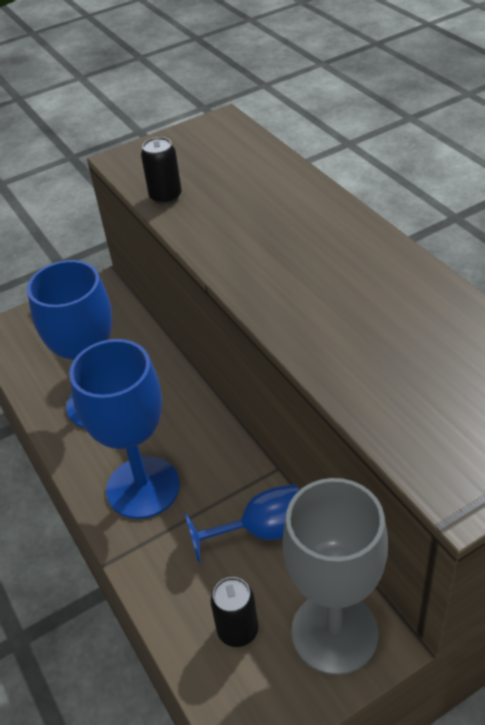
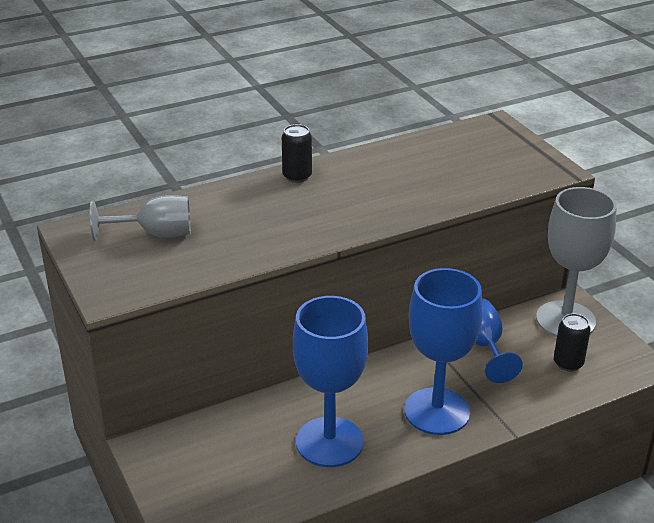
camera: 90 degrees left, 10 degrees down
black can [141,137,182,204] -> black can moved to [282,124,312,183]
none -> grey goblet [90,195,191,241]

